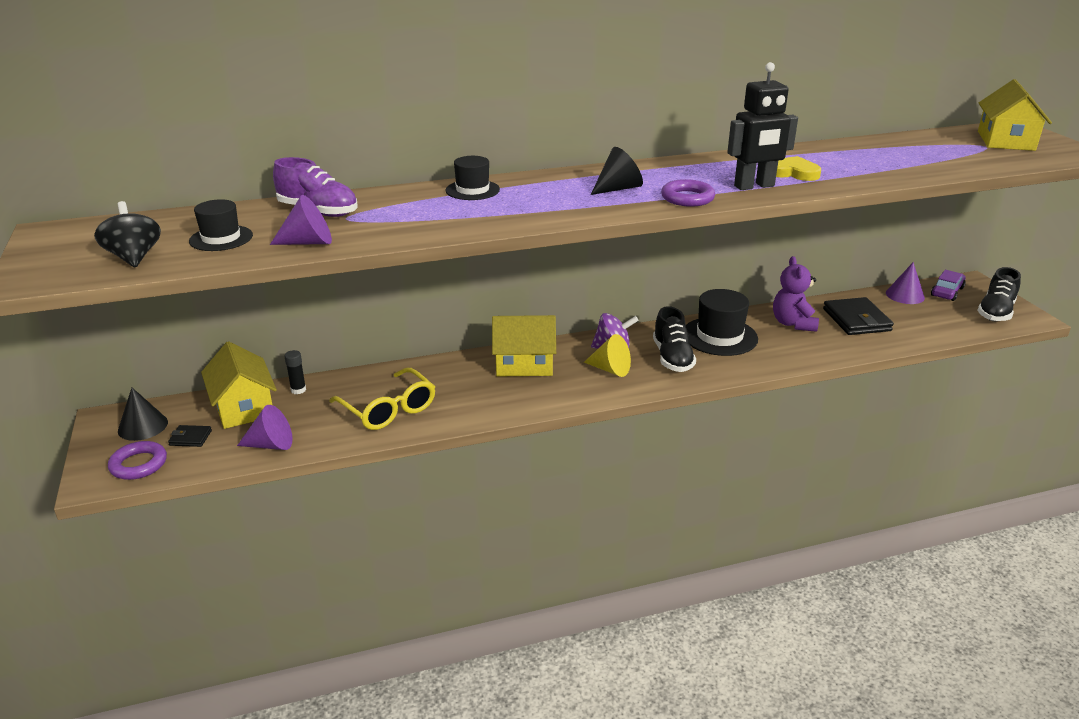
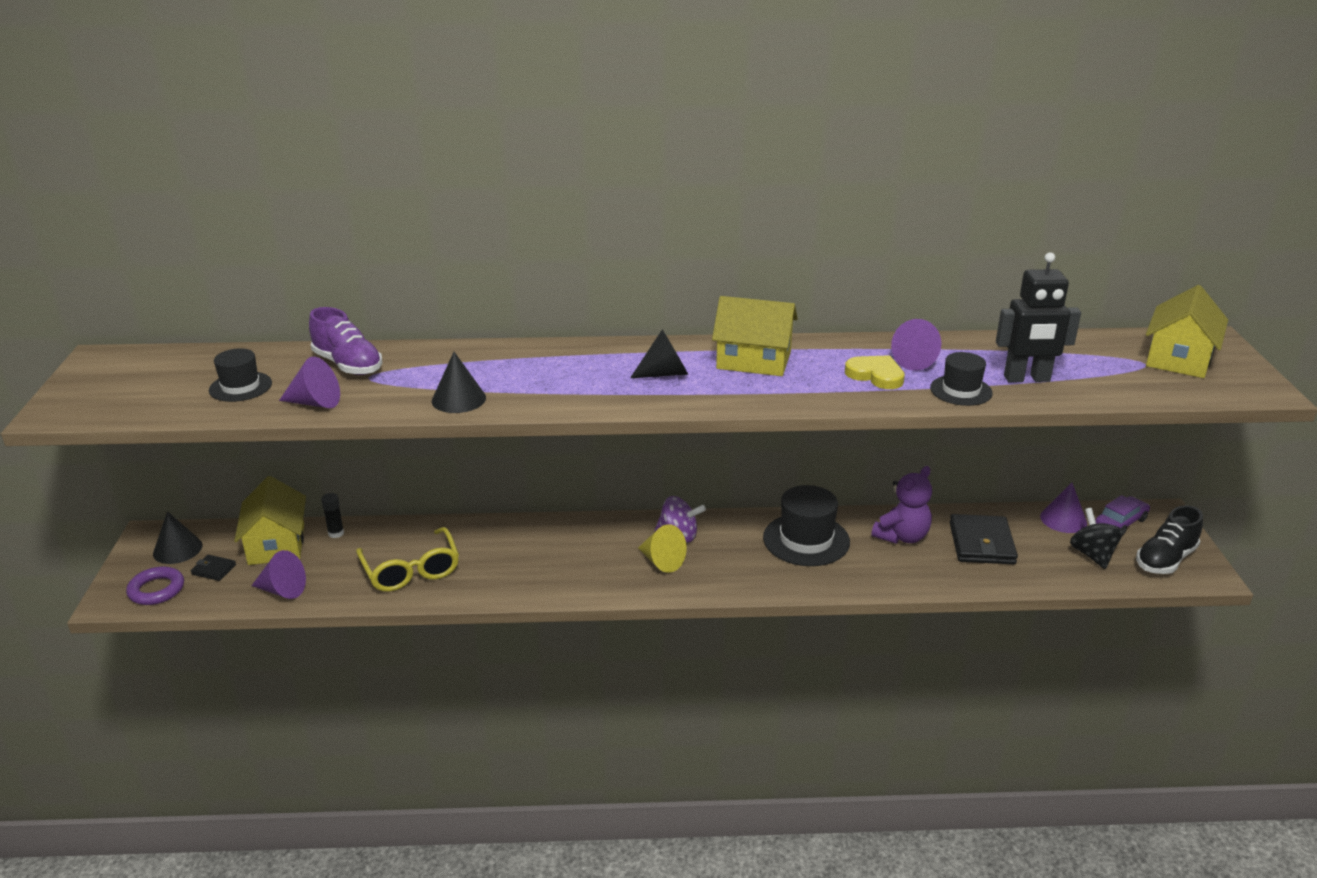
camera: 15 degrees right, 0 degrees up
black spinning top [94,201,161,267] -> black spinning top moved to [1070,508,1123,569]
black hat [446,156,500,200] -> black hat moved to [930,352,993,406]
yellow house [492,315,556,376] -> yellow house moved to [712,296,798,376]
black shoe [653,306,696,372] -> none
purple ring [661,179,715,207] -> none
black robot [727,62,798,190] -> black robot moved to [996,252,1081,383]
purple teddy bear [773,256,819,332] -> purple teddy bear turned 150 degrees counterclockwise [871,466,932,544]
none -> black cone [432,352,486,413]
none -> purple cone [891,319,941,371]

